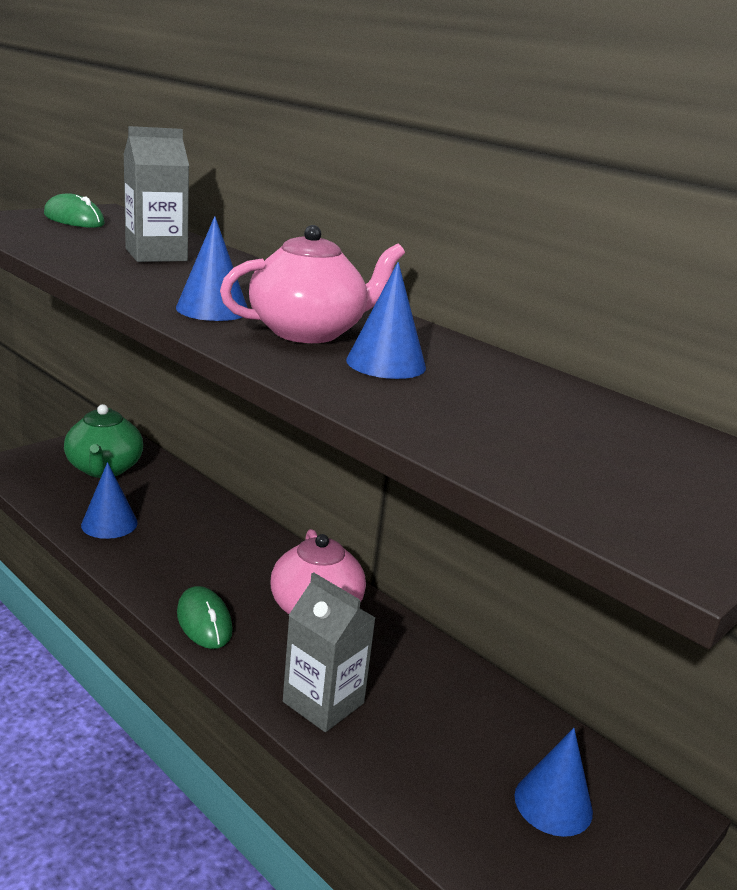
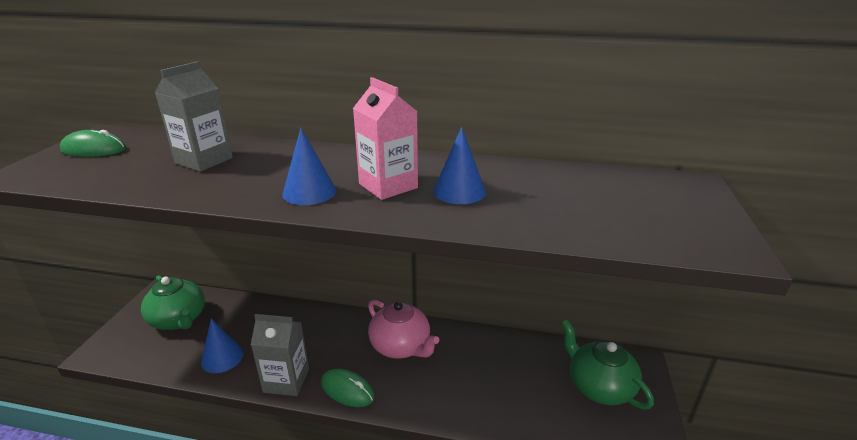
camera: 30 degrees left, 5 degrees up
pink teapot [220,225,405,343] -> pink carton [353,77,418,200]
grey carton [283,572,376,732] -> grey carton moved to [251,314,309,396]
blue cone [514,728,593,837] -> green teapot [561,319,654,409]

